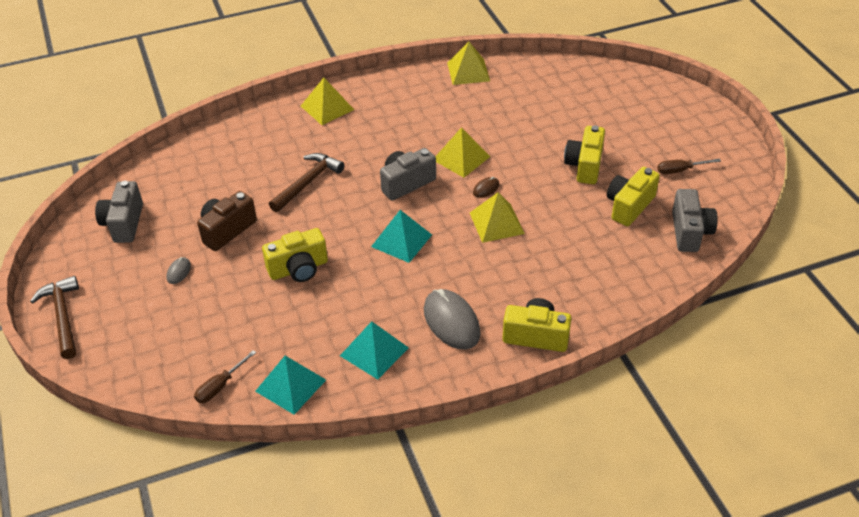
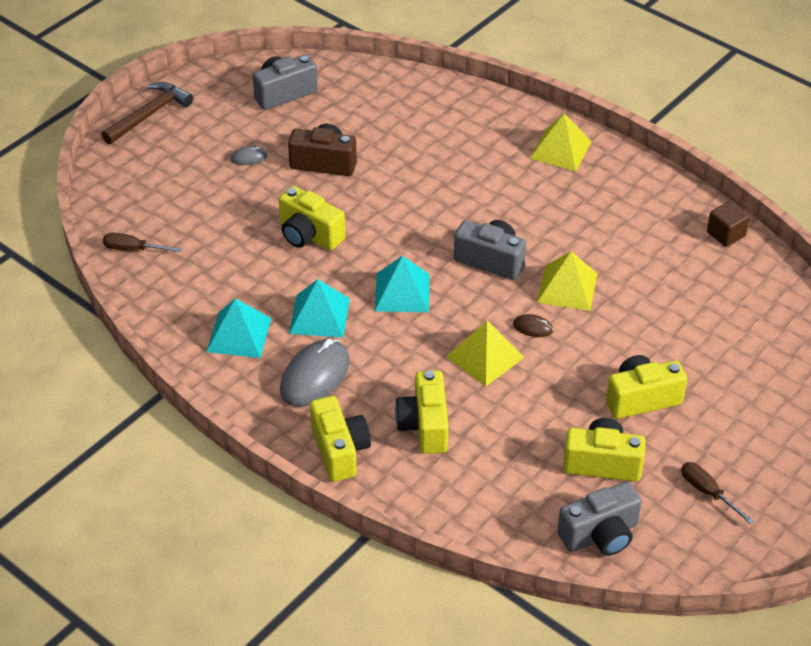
camera: 60 degrees right, 0 degrees up
turquoise pyramid [255,356,326,415] -> turquoise pyramid moved to [289,279,350,338]
brown hammer [269,153,344,212] -> none
yellow pyramid [447,42,490,85] -> brown cube [707,201,750,247]
none -> yellow camera [395,370,448,454]

